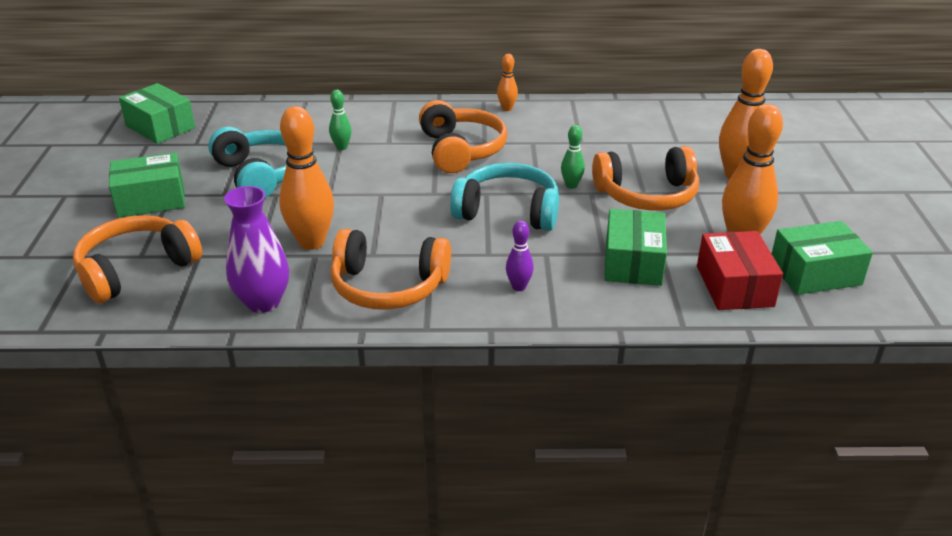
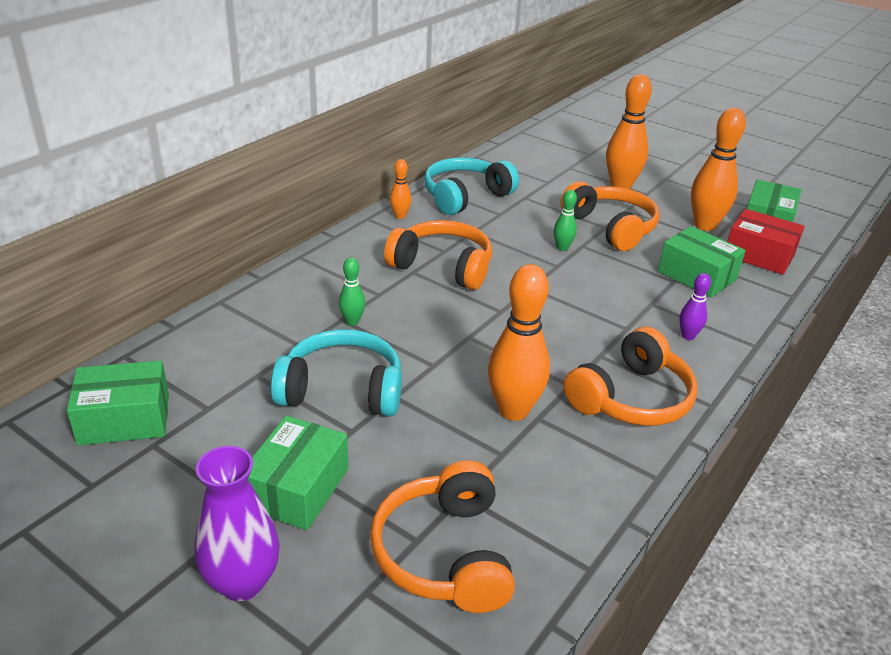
camera: 55 degrees left, 0 degrees up
purple vase [224,186,289,313] -> purple vase moved to [195,446,280,601]
turquoise headphones [450,163,559,231] -> turquoise headphones moved to [424,157,519,215]
orange headphones [592,146,699,210] -> orange headphones turned 60 degrees counterclockwise [561,181,660,251]

